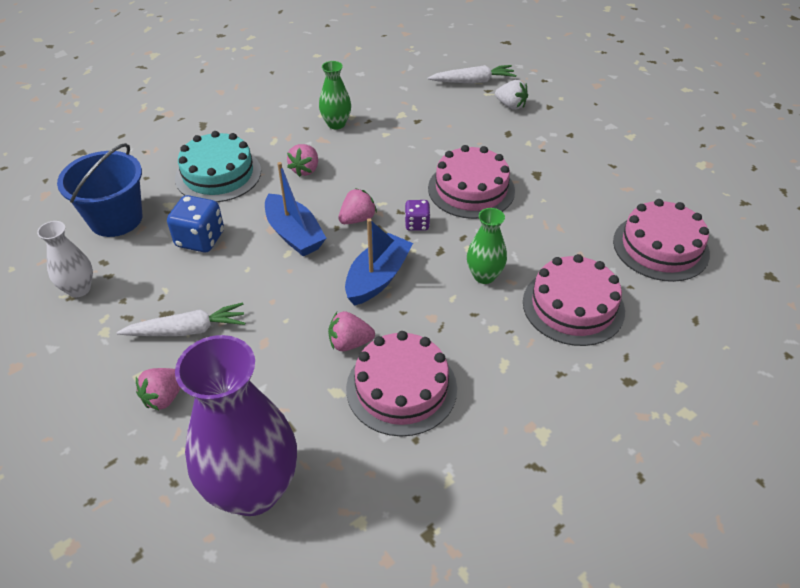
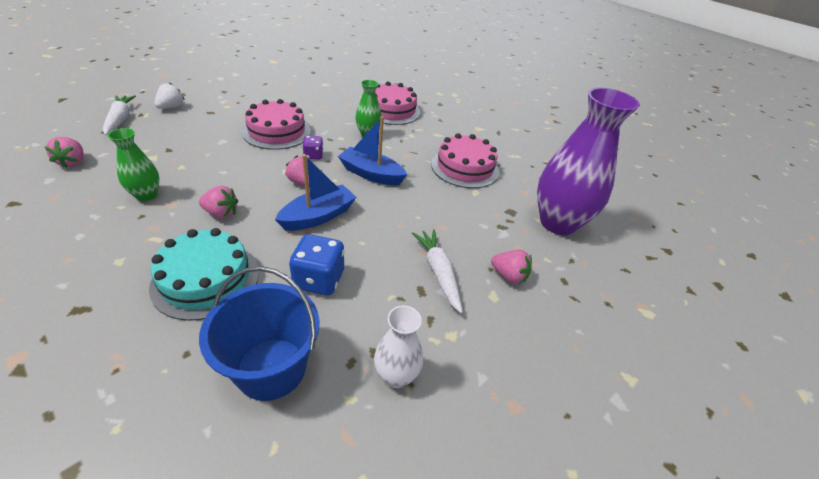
camera: 100 degrees left, 5 degrees down
pink strawberry [328,311,375,351] -> pink strawberry moved to [44,137,84,168]
pink cake [613,199,710,282] -> none

